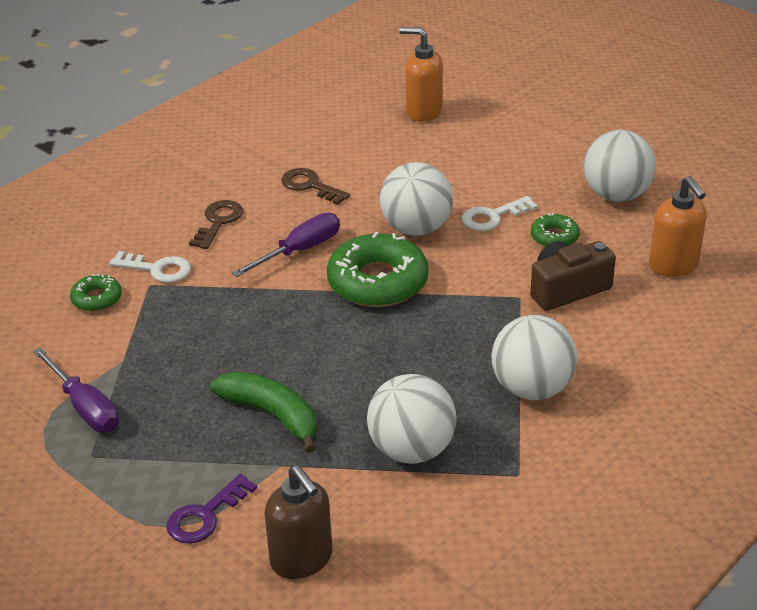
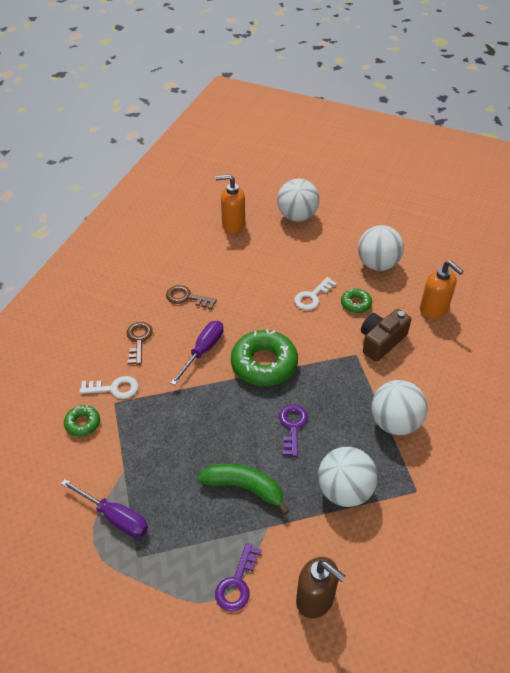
camera: 20 degrees left, 10 degrees up
white ball [380,162,453,236] -> white ball moved to [277,179,319,222]
none -> purple key [279,405,308,457]

